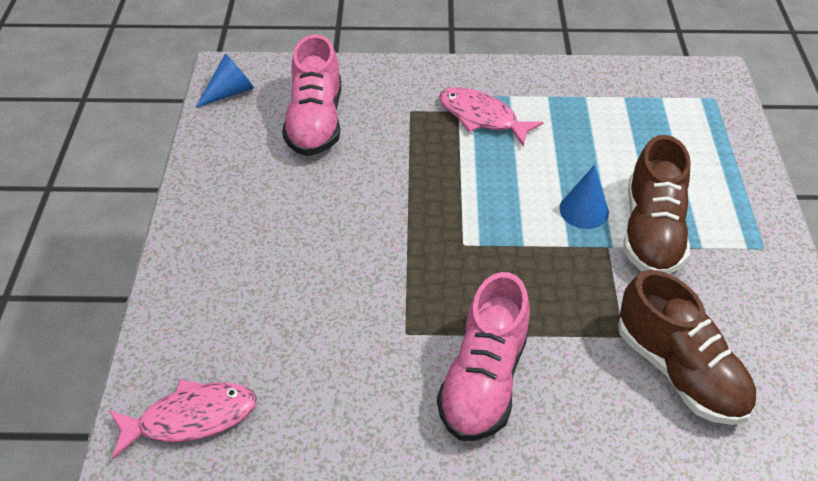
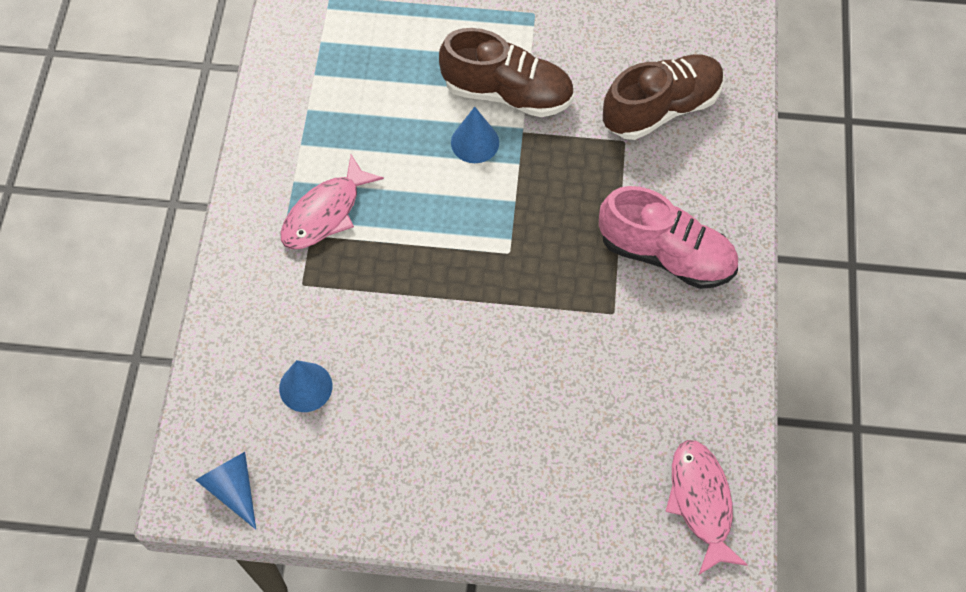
camera: 85 degrees left, 15 degrees up
pink shoe [282,34,341,156] -> blue cone [279,360,332,412]

